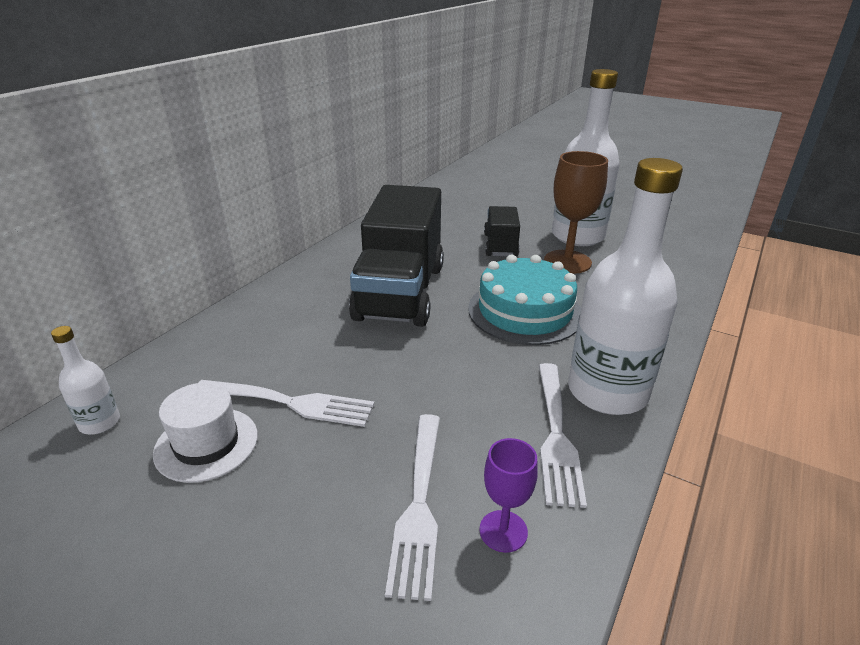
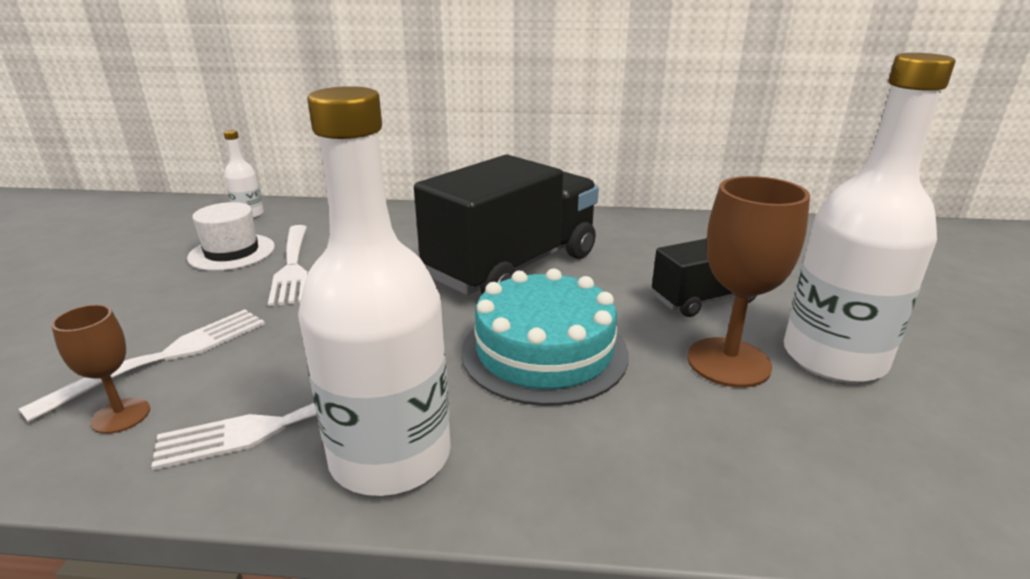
camera: 65 degrees right, 5 degrees down
black truck [349,185,444,327] -> black truck turned 150 degrees clockwise [414,155,599,295]
white fork [385,414,440,601] -> white fork turned 150 degrees clockwise [19,309,265,422]
purple goblet [479,438,538,553] -> brown goblet [51,304,150,434]

